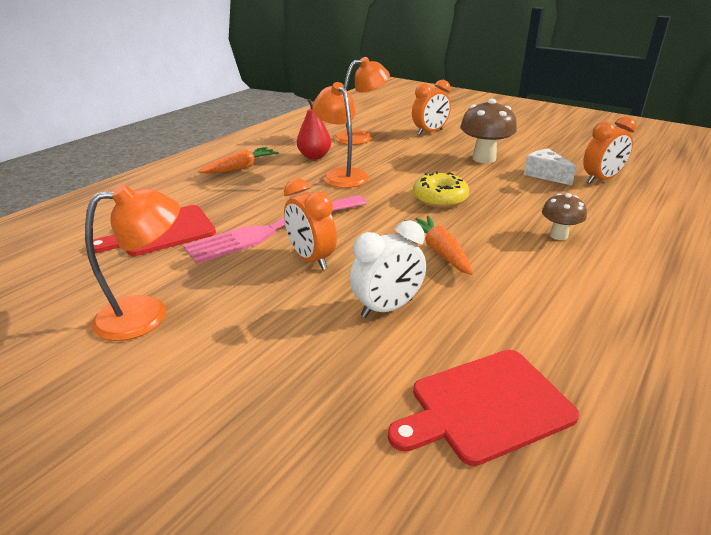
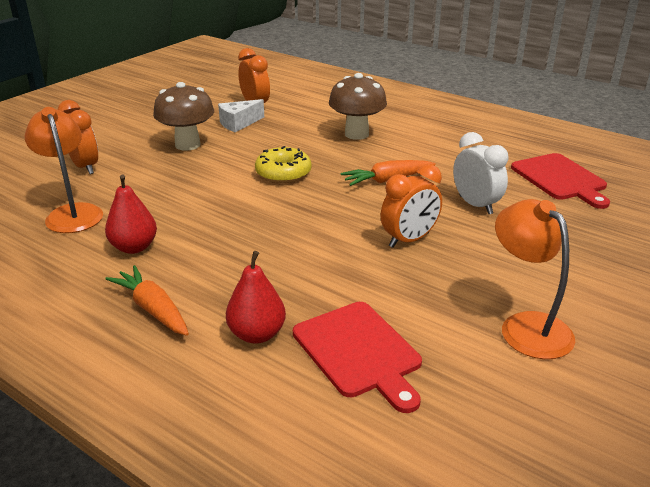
camera: 90 degrees left, 0 degrees up
pink fork [183,195,367,264] -> none
orange lamp [312,82,369,188] -> none
brown mushroom [542,193,587,240] -> brown mushroom [329,73,387,140], size x1.71
none -> red pear [226,251,286,343]

